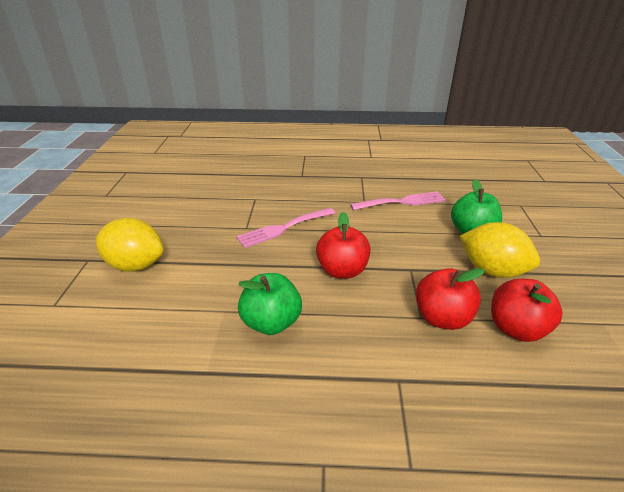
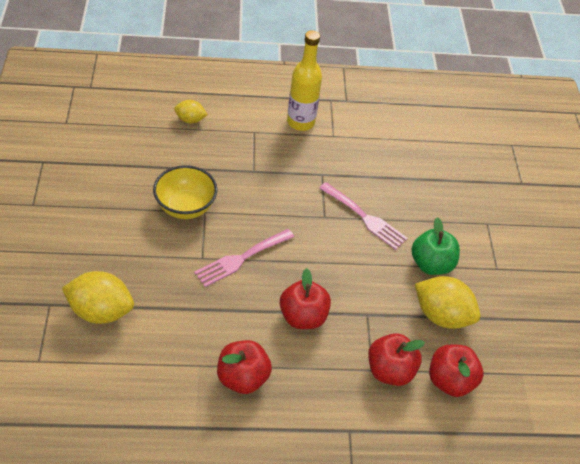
camera: 10 degrees left, 15 degrees up
green apple [238,273,302,335] -> red apple [217,340,272,394]
pink fork [350,191,446,210] -> pink fork turned 60 degrees clockwise [319,182,408,250]
none -> yellow bowl [153,165,217,219]
none -> yellow lemon [174,100,208,123]
none -> yellow bottle [287,30,322,131]

